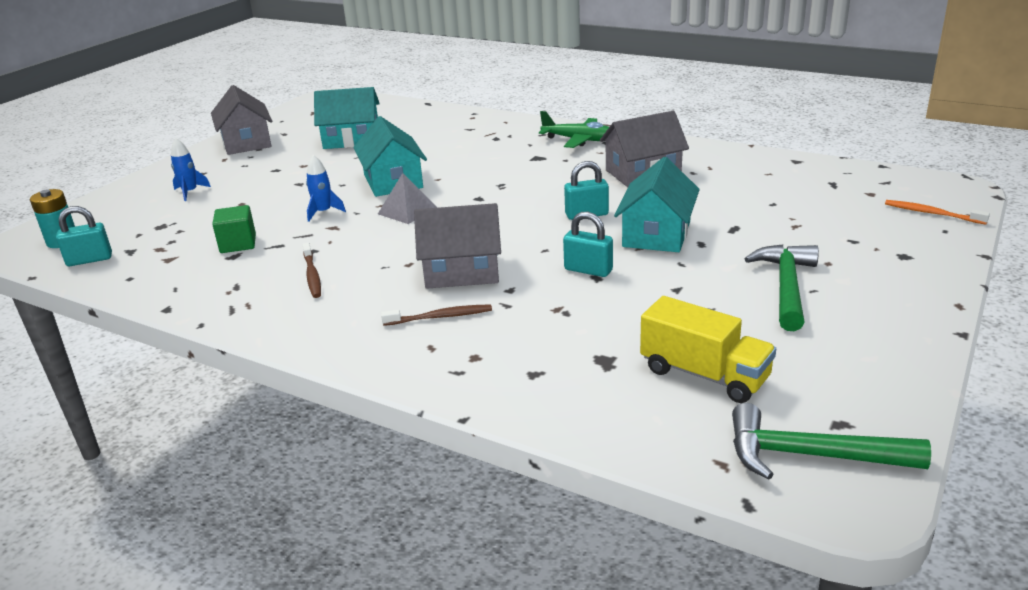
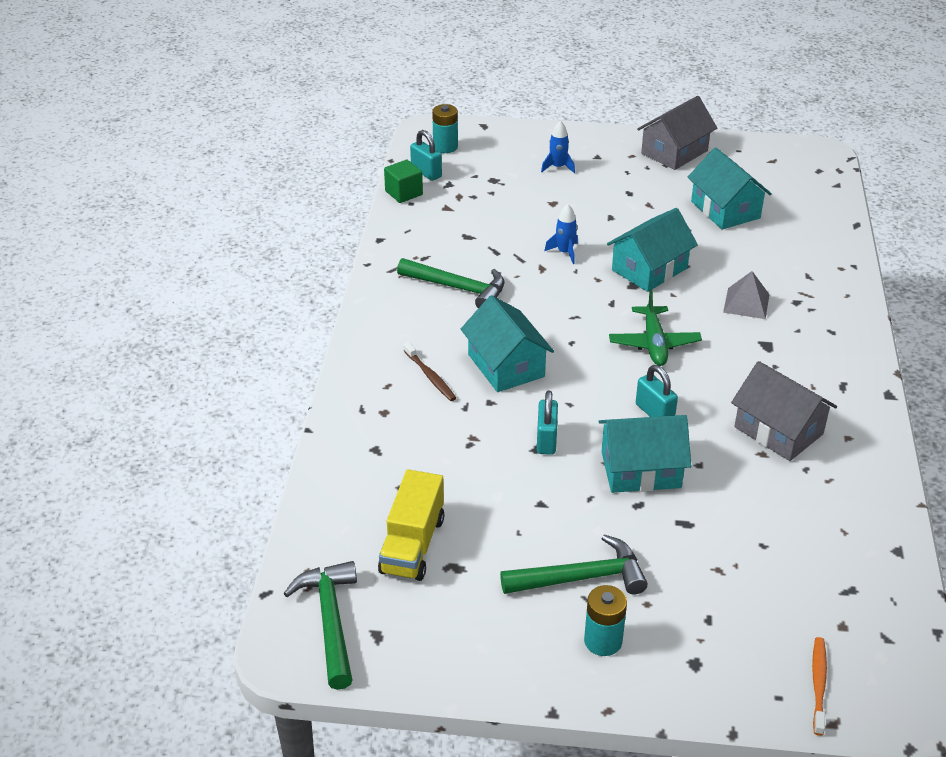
camera: 65 degrees right, 10 degrees up
green cube [212,205,256,253] -> green cube moved to [384,160,423,203]
brown toothbrush [302,242,321,298] -> green hammer [397,258,504,308]
grey pyramid [378,173,437,224] -> grey pyramid moved to [723,271,770,319]
grey house [414,203,501,289] -> turquoise house [461,295,554,392]
green plane [539,111,609,148] -> green plane moved to [609,290,702,366]
none -> turquoise battery [584,585,627,656]

